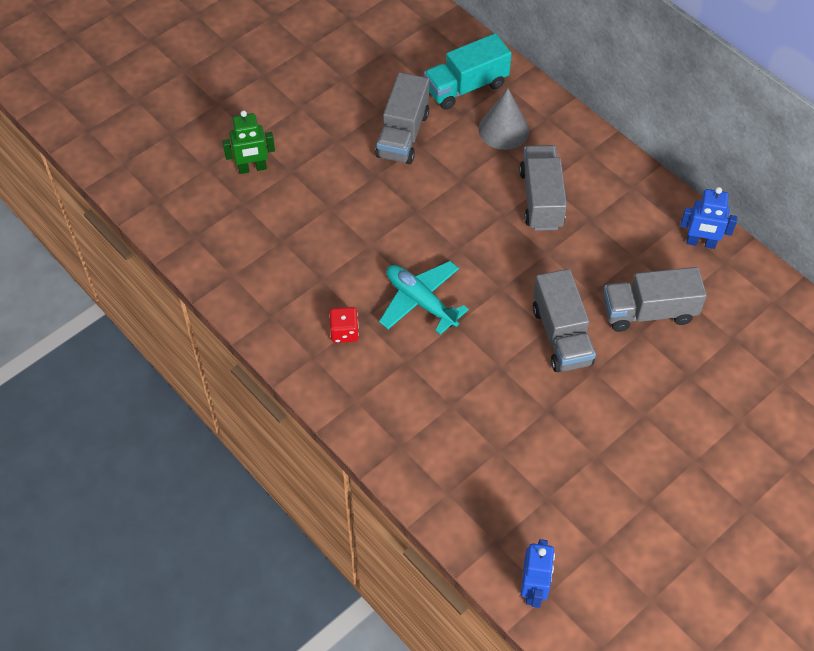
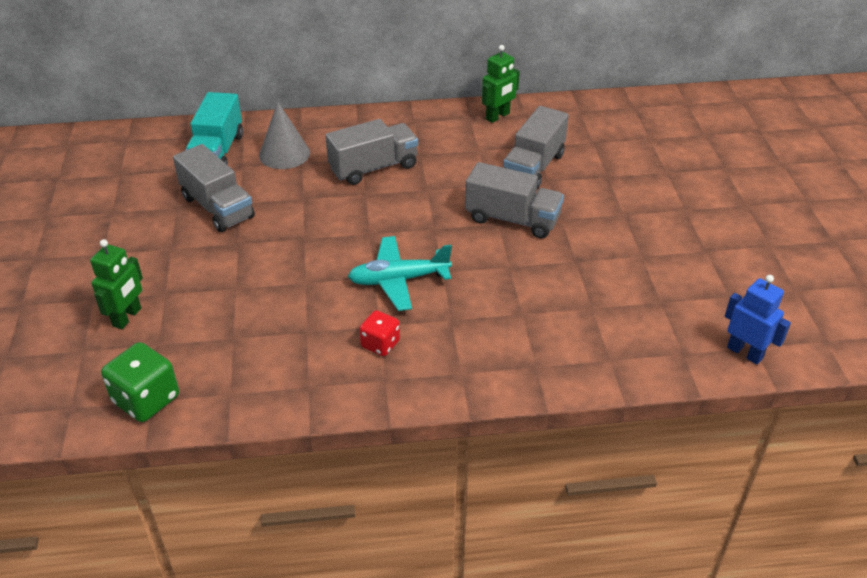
camera: 55 degrees left, 15 degrees down
grey truck [519,145,567,231] -> grey truck turned 120 degrees clockwise [325,119,418,185]
blue robot [680,187,737,249] -> green robot [482,45,520,123]
none -> green dice [101,342,179,422]

